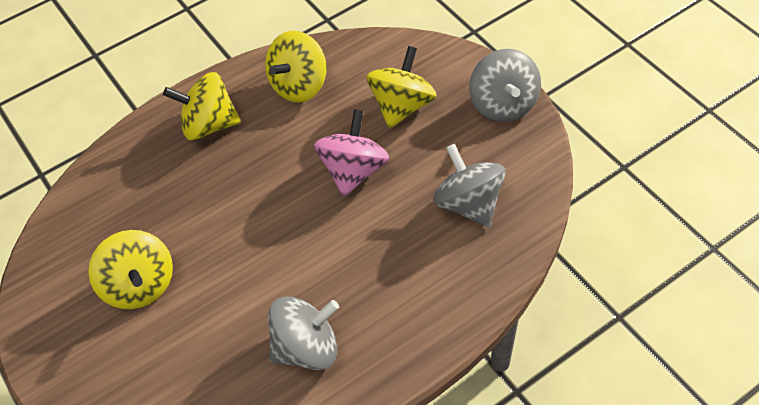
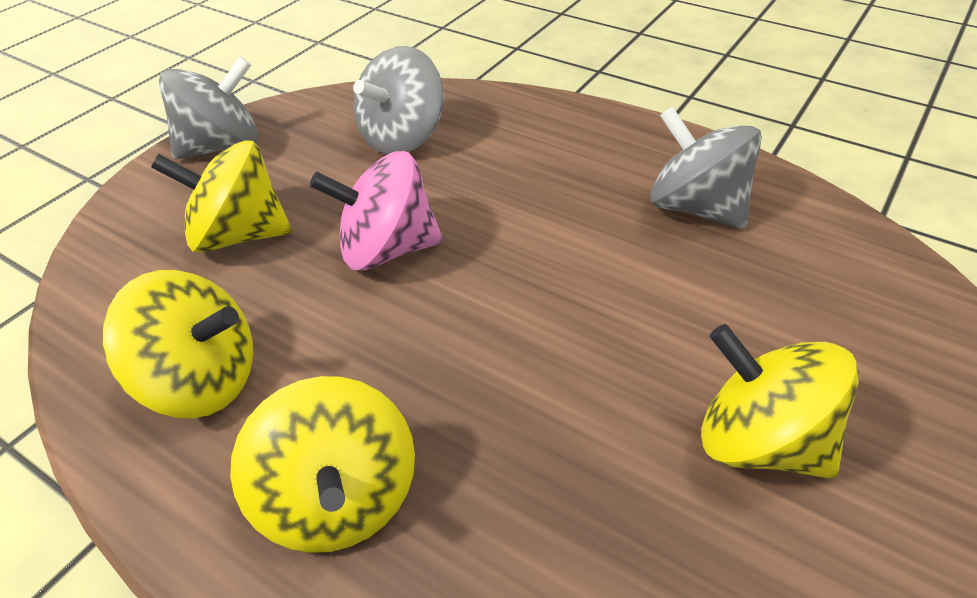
camera: 115 degrees left, 10 degrees down
yellow spinning top [88,230,173,309] -> yellow spinning top turned 90 degrees counterclockwise [701,324,859,479]

